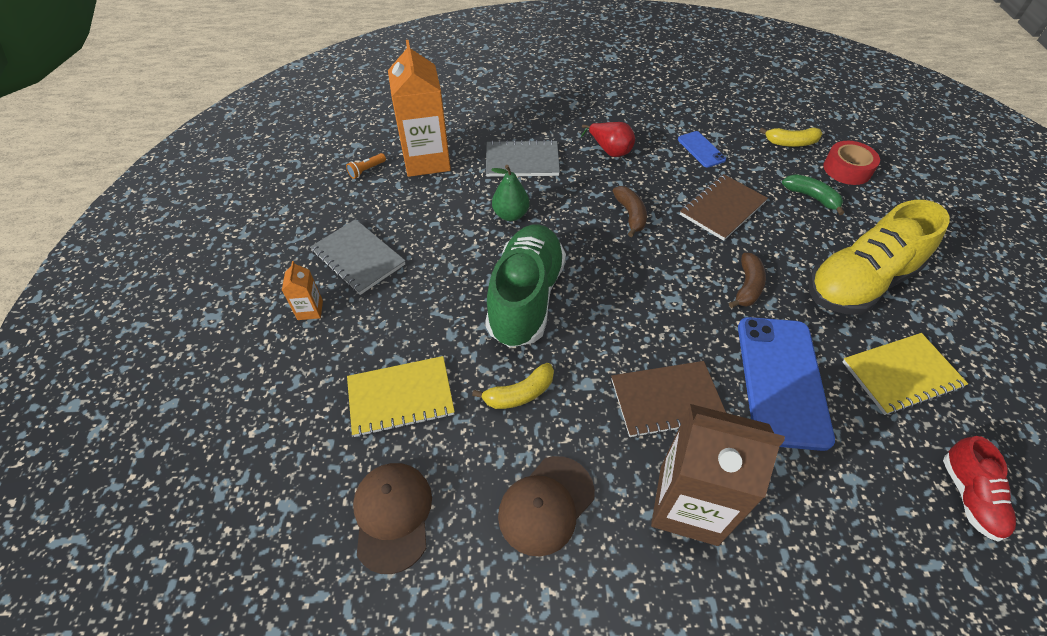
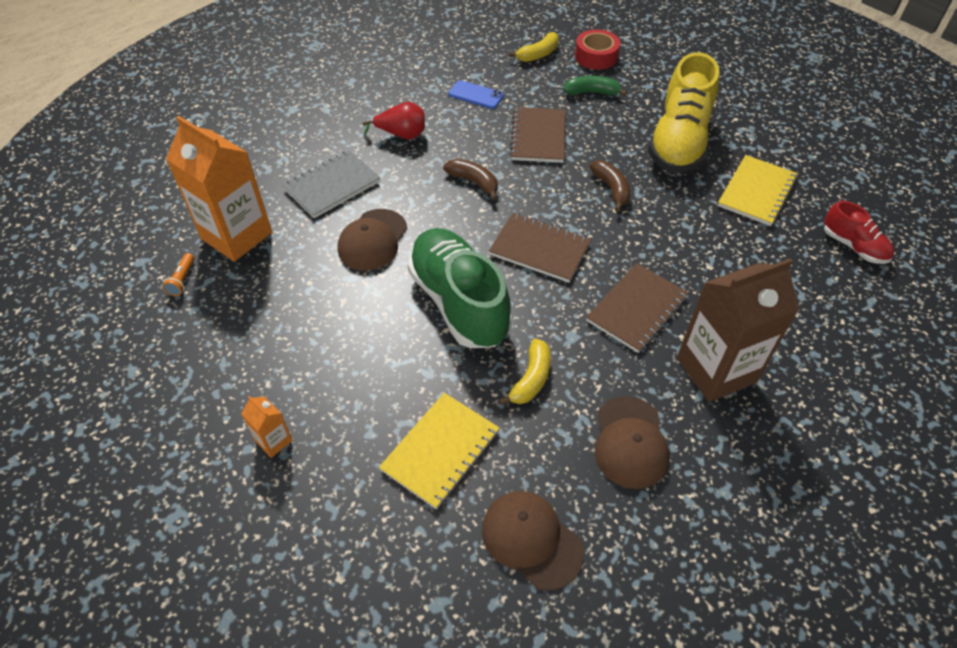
camera: 40 degrees left, 0 degrees up
grey notebook [310,219,405,295] -> none
green pear [492,165,530,221] -> brown cap [337,209,407,270]
blue phone [738,317,835,451] -> none
none -> brown notebook [489,213,591,283]

